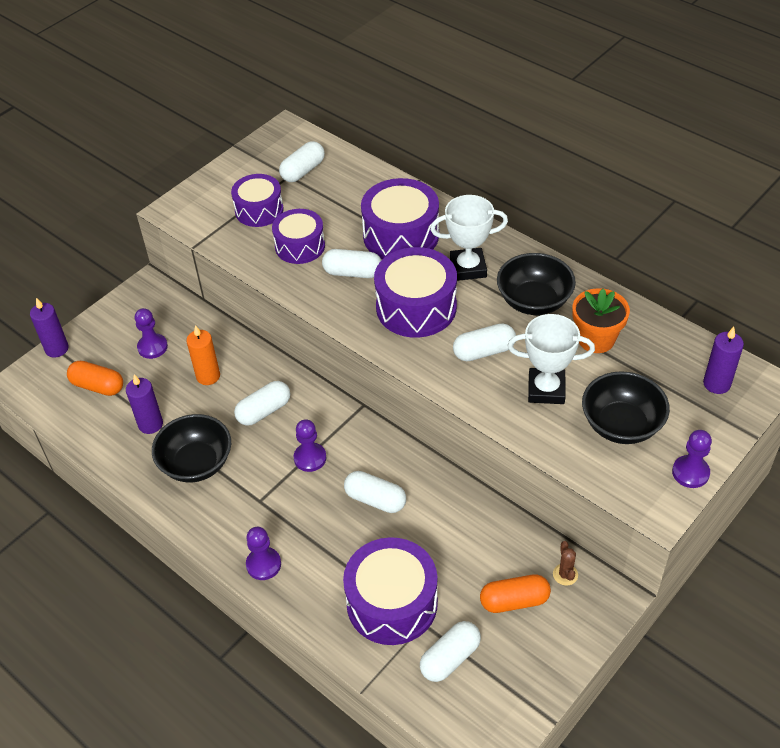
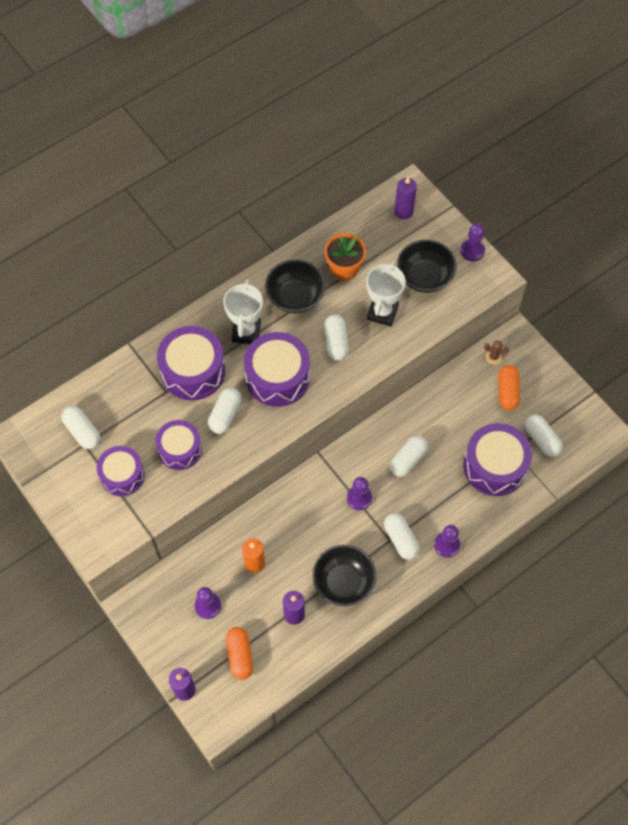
camera: 80 degrees left, 15 degrees up
orange capsule [67,361,123,396] -> orange capsule turned 45 degrees counterclockwise [226,627,253,680]
white capsule [234,381,290,426] -> white capsule moved to [384,513,420,560]

